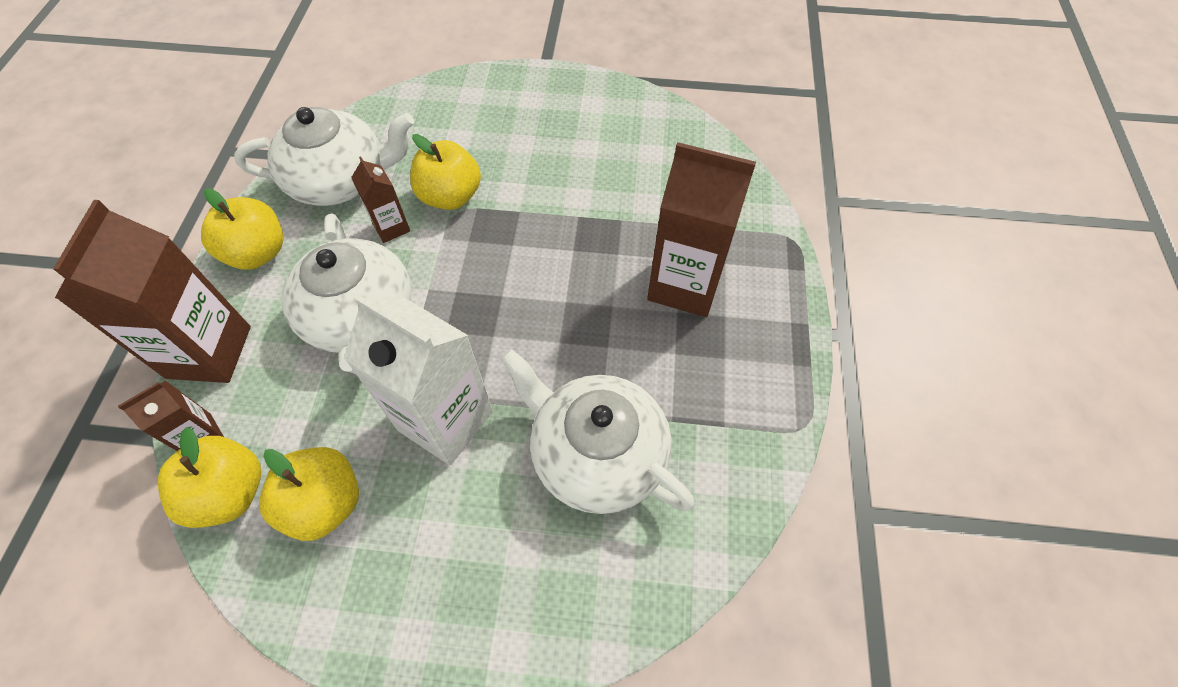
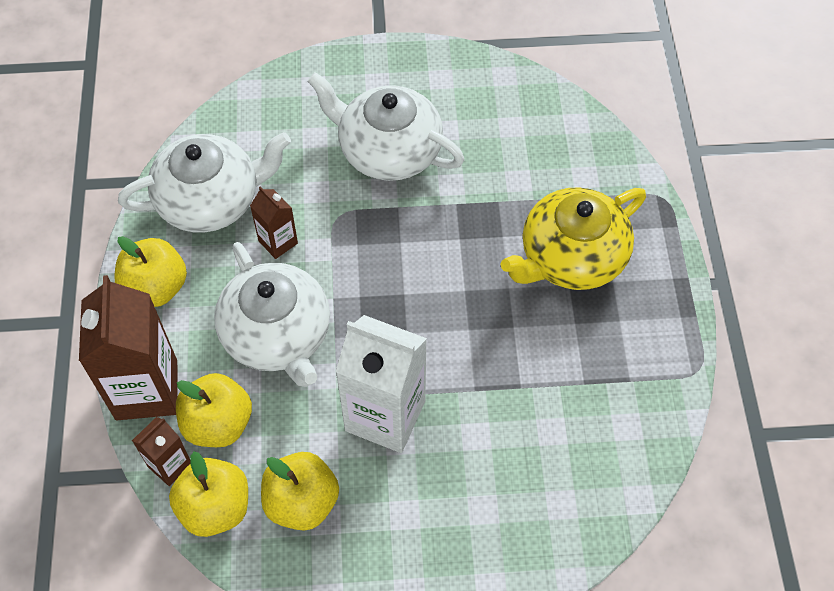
camera: 10 degrees left, 0 degrees up
yellow apple [410,134,481,210] -> yellow apple moved to [176,373,252,447]
white teapot [500,349,695,514] -> white teapot moved to [308,72,464,181]
brown carton [647,142,756,317] -> yellow teapot [501,187,646,290]

